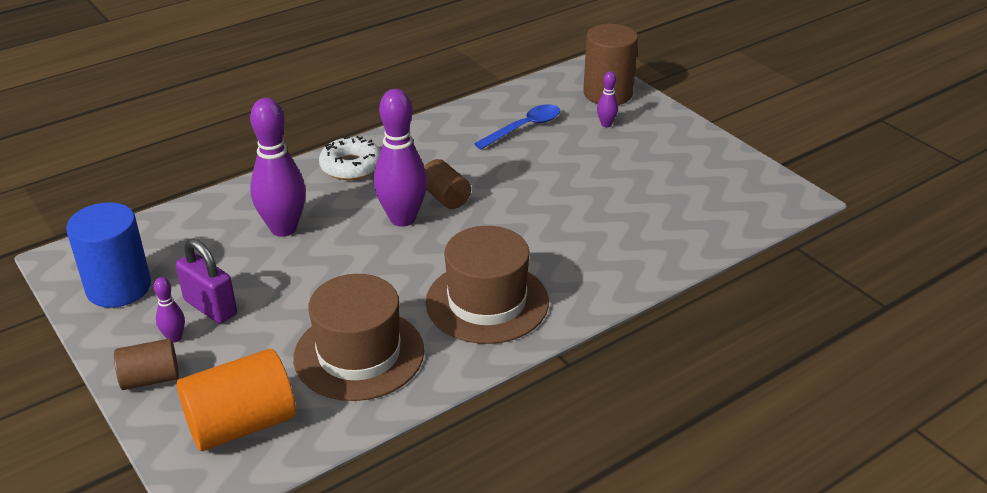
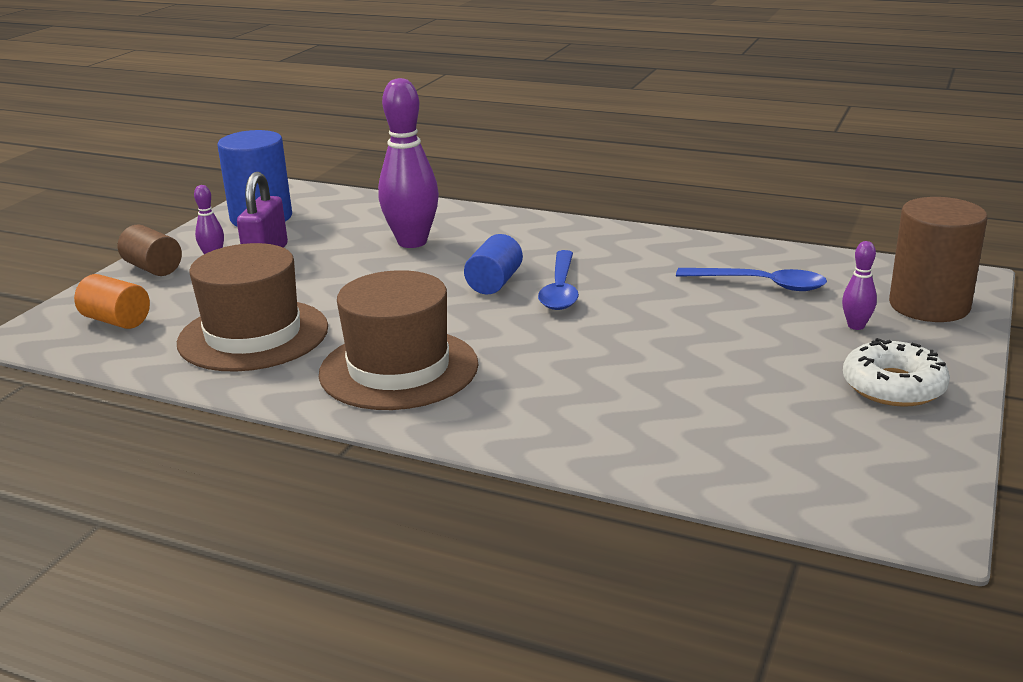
camera: 60 degrees right, 10 degrees down
orange cylinder [177,349,296,451] -> orange cylinder [74,274,150,329], size x0.59
white donut [319,136,381,180] -> white donut moved to [843,338,950,407]
purple bowling pin [374,89,427,227] -> blue cylinder [464,234,523,294]
brown cylinder [424,159,471,209] -> blue spoon [538,250,579,310]

